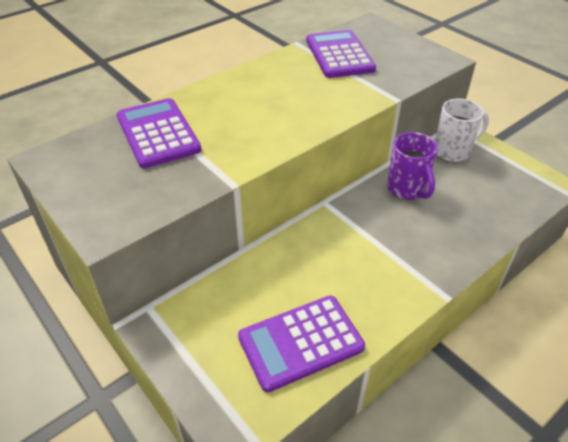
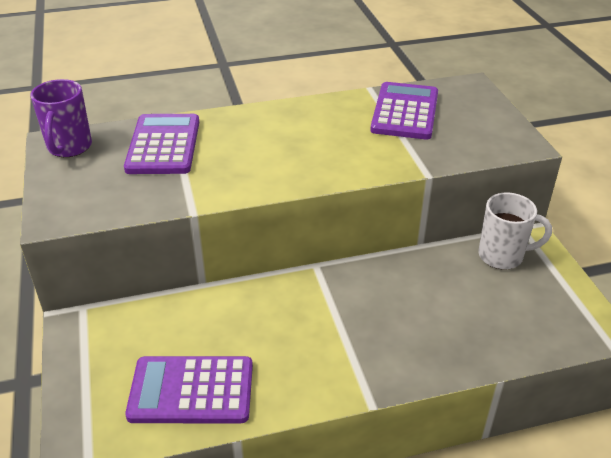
camera: 25 degrees right, 5 degrees down
purple mug [387,132,438,200] -> purple mug moved to [31,79,92,157]

